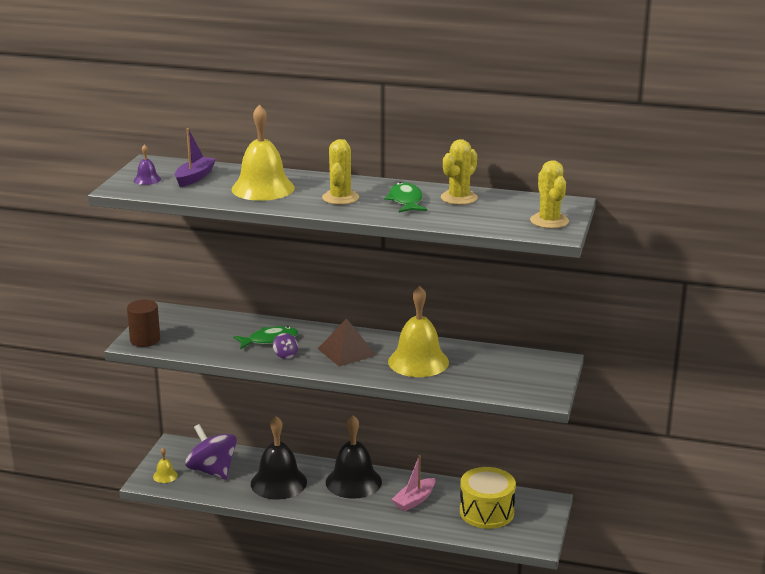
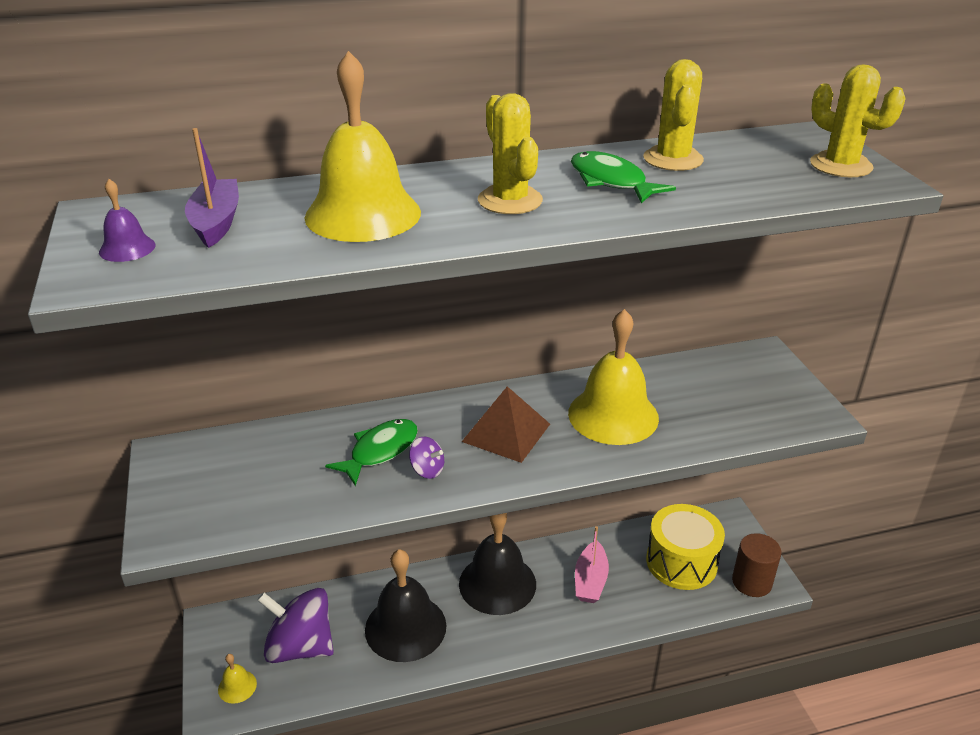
camera: 30 degrees left, 10 degrees up
brown cylinder [127,300,160,347] -> brown cylinder moved to [732,533,781,597]

